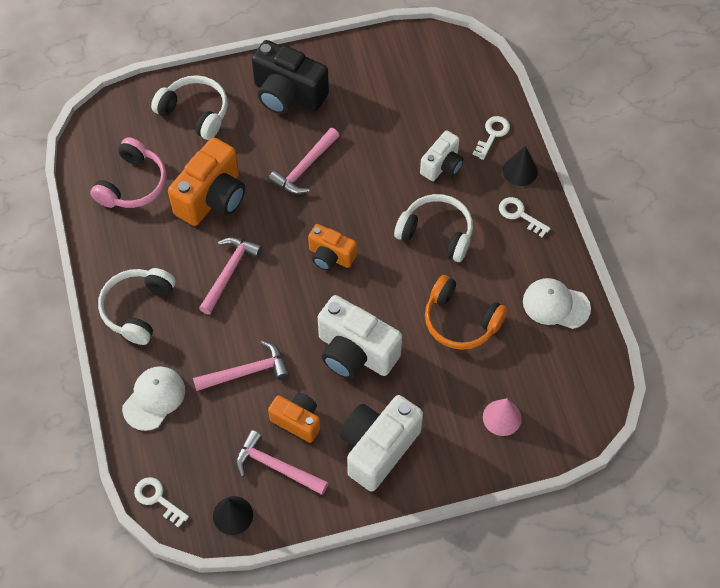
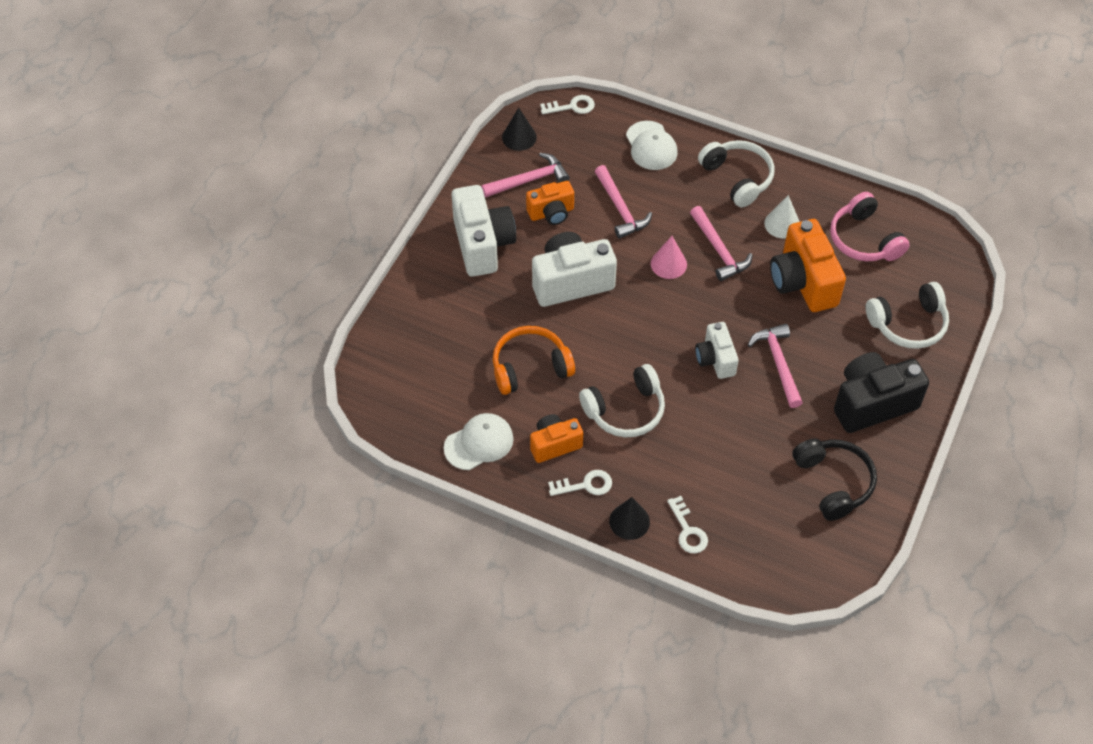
camera: 130 degrees right, 5 degrees down
pink hammer [193,341,289,391] -> pink hammer turned 45 degrees counterclockwise [594,165,652,239]
orange camera [308,224,357,271] -> orange camera moved to [530,414,583,463]
white camera [420,130,464,181] -> white camera moved to [695,322,739,379]
pink cone [483,398,522,436] -> pink cone moved to [651,236,687,279]
none -> white cone [764,195,800,239]
none -> black headphones [792,439,877,521]

